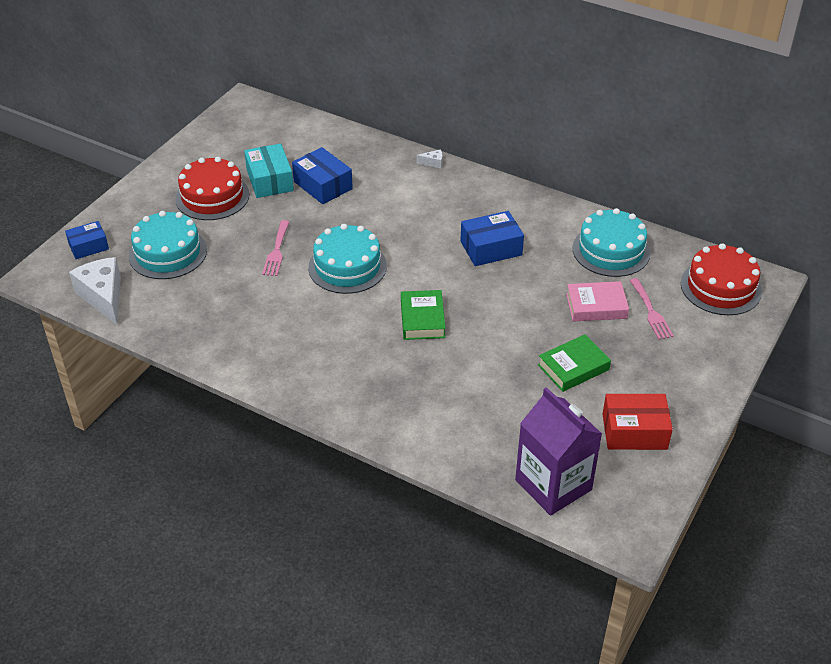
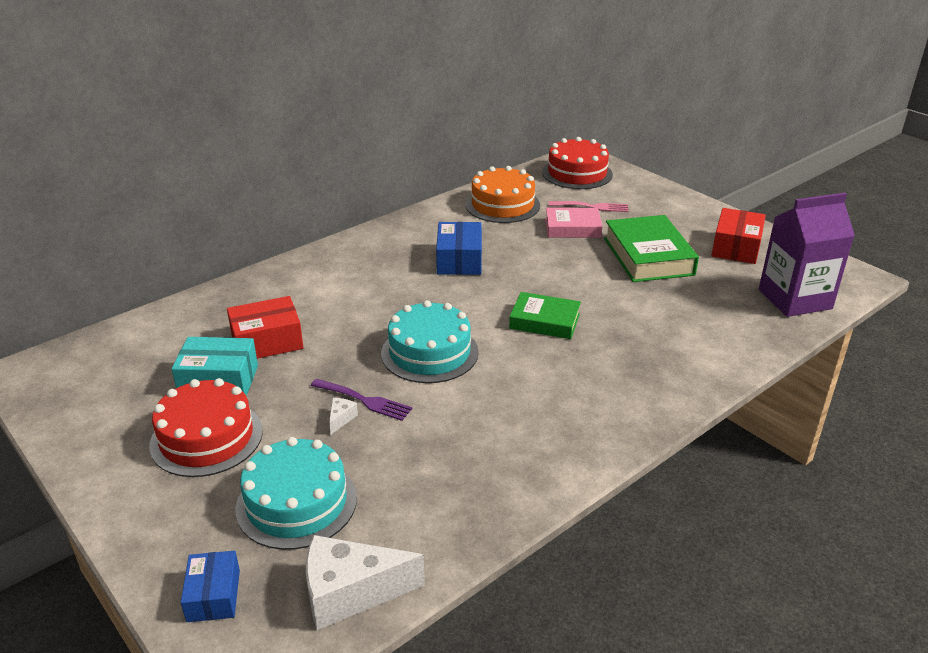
camera: 70 degrees left, 10 degrees down
pink fork [262,220,289,276] -> purple fork [311,379,412,421]
blue box [292,147,353,204] -> red box [227,296,304,359]
white cheese [417,149,442,168] -> white cheese moved to [329,398,358,435]
green book [538,334,611,392] -> green book [604,215,699,282], size x1.56
pink book [566,281,629,321] -> pink book turned 75 degrees clockwise [545,207,602,238]
turquoise cake [572,208,651,277] -> orange cake [466,166,540,223]

